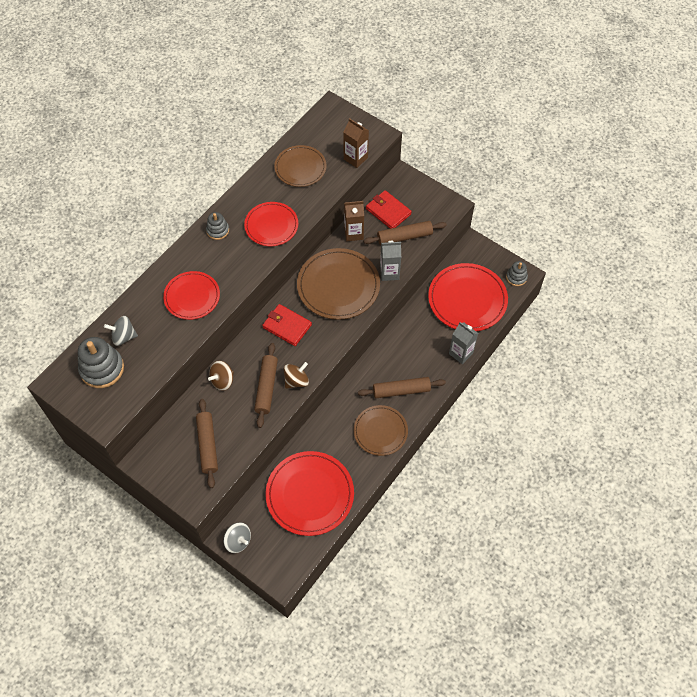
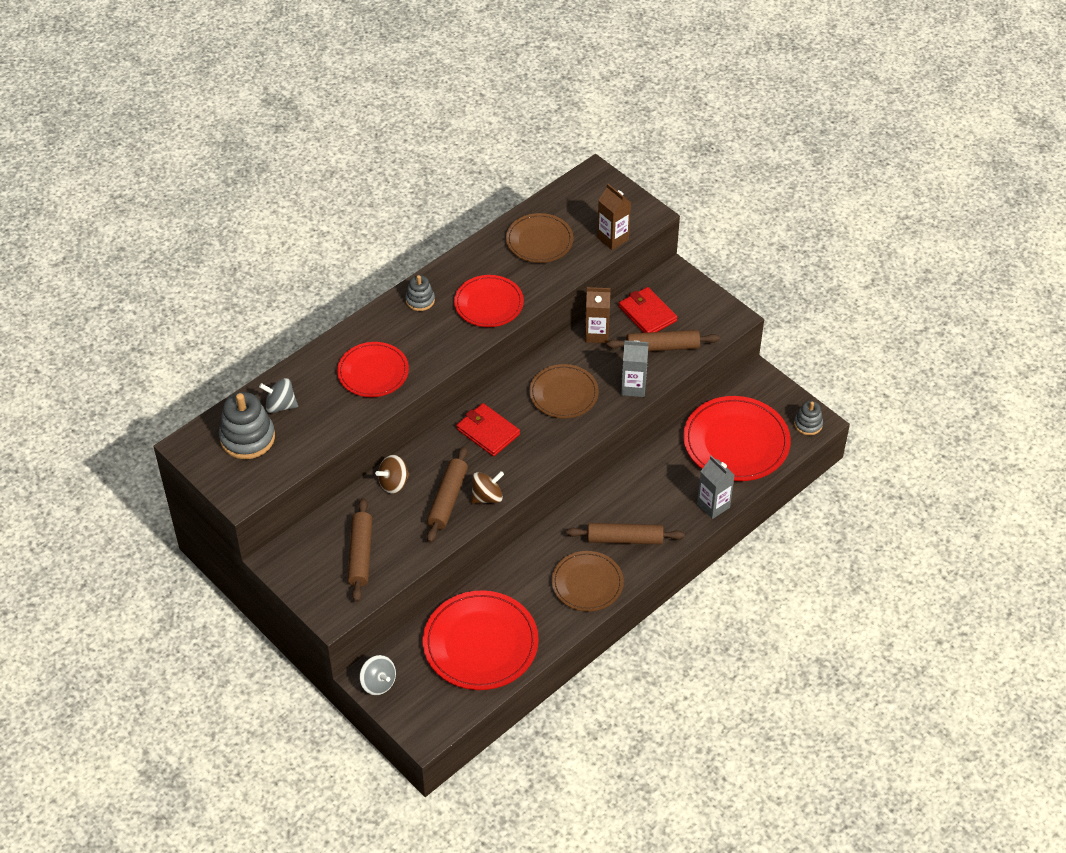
camera: 10 degrees right, 10 degrees down
brown plate [297,248,380,320] -> brown plate [529,364,599,418], size x0.64

